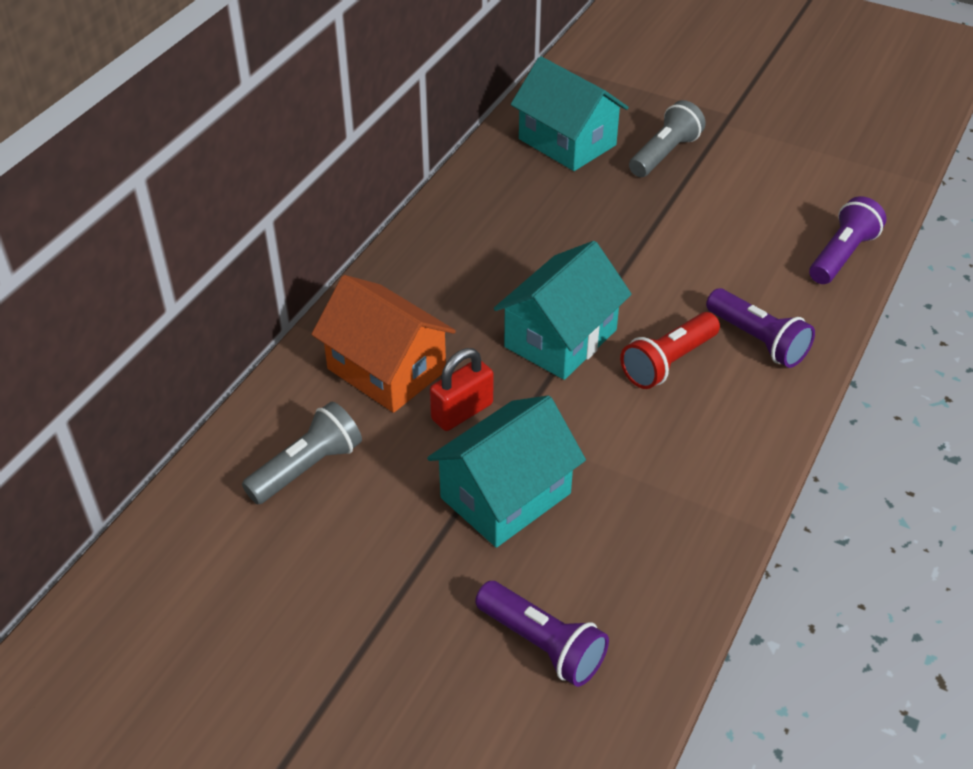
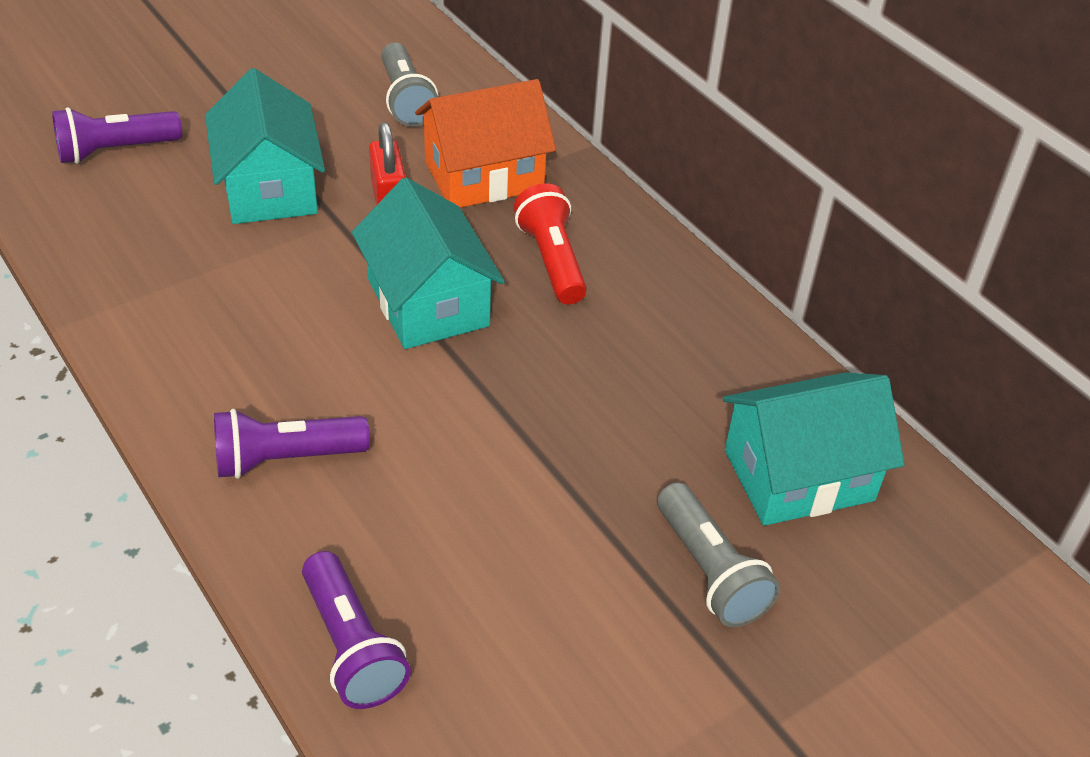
camera: 115 degrees right, 0 degrees up
red flashlight [620,312,720,389] -> red flashlight moved to [514,183,587,304]

